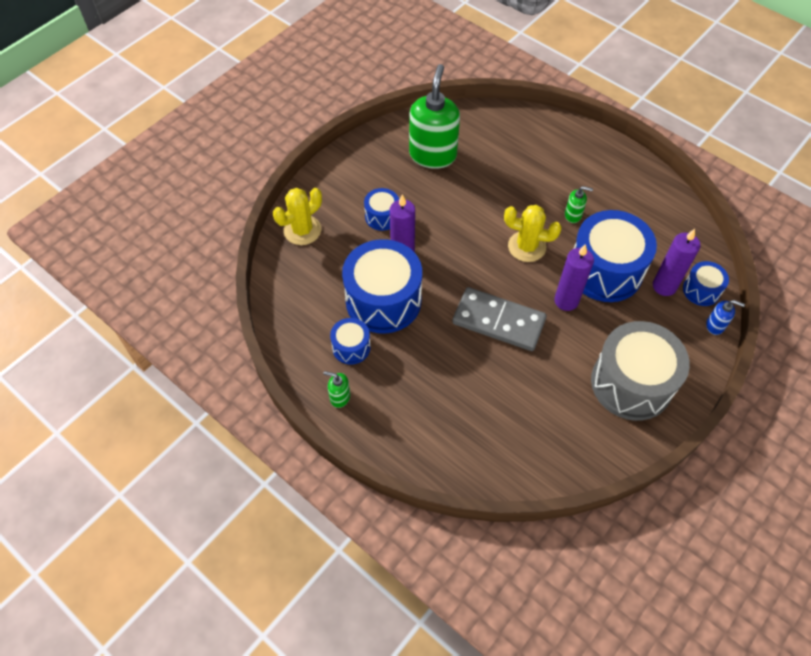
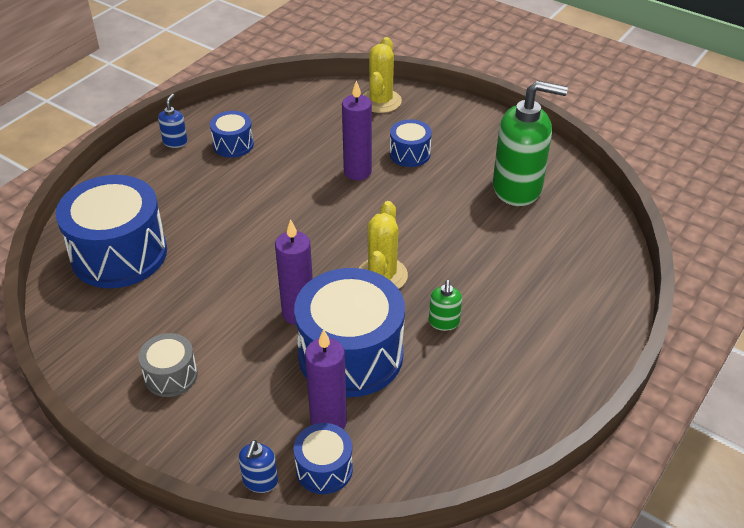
camera: 85 degrees right, 15 degrees down
yellow cactus [273,188,322,245] -> yellow cactus turned 60 degrees clockwise [363,37,402,113]
green soap dispenser [324,371,350,408] -> blue soap dispenser [158,94,188,148]
blue drum [342,239,422,333] -> blue drum moved to [56,175,167,288]
grey domino [452,287,547,351] -> none
grey drum [591,321,690,421] -> grey drum [138,333,198,397], size x0.49

